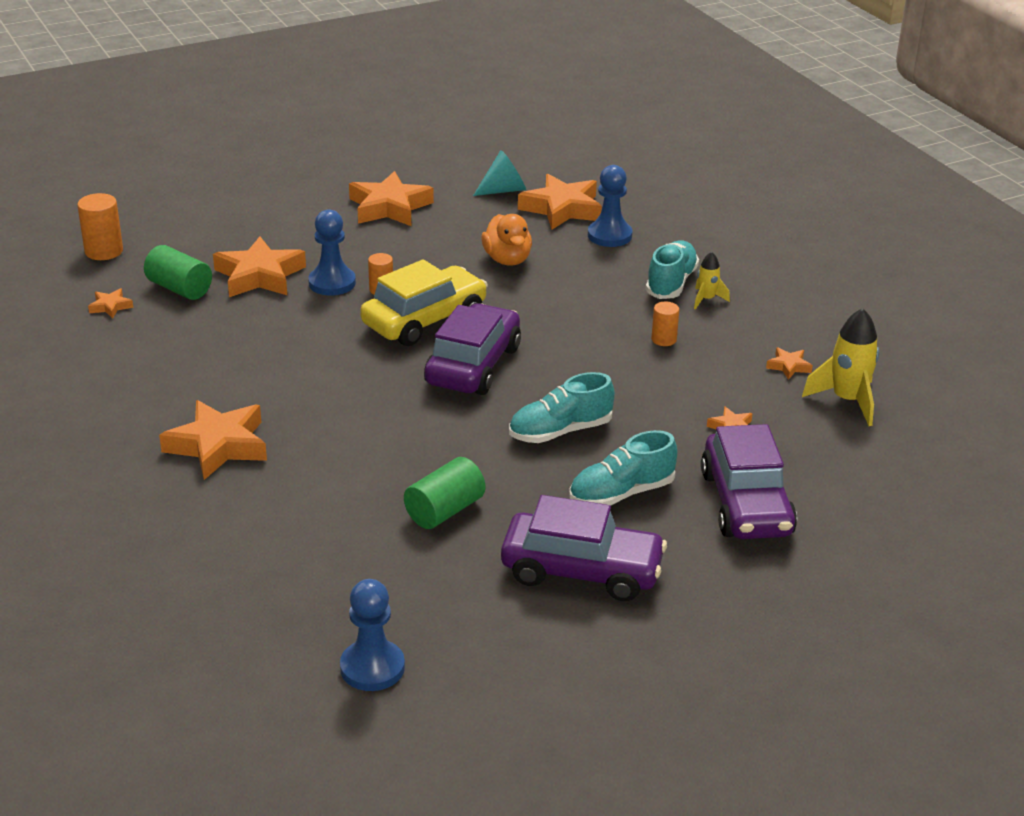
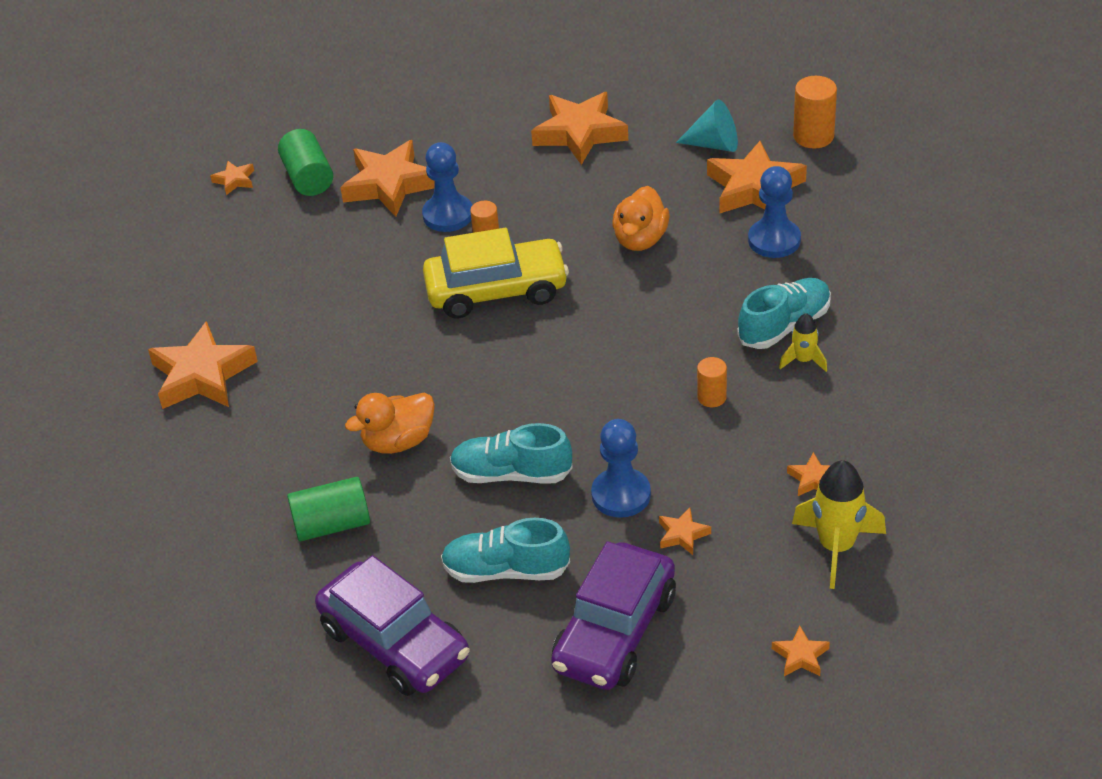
camera: 35 degrees right, 10 degrees up
orange cylinder [77,193,123,260] -> orange cylinder moved to [793,76,837,149]
blue pawn [340,579,405,691] -> blue pawn moved to [591,419,651,518]
purple car [424,303,521,395] -> none
none -> orange duck [345,393,435,454]
none -> orange star [772,626,830,676]

